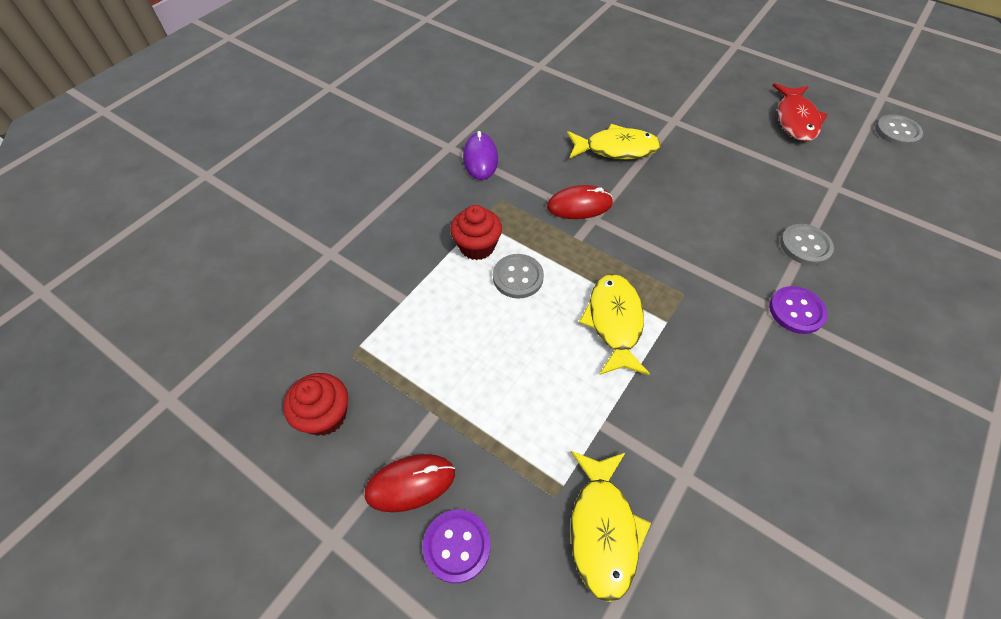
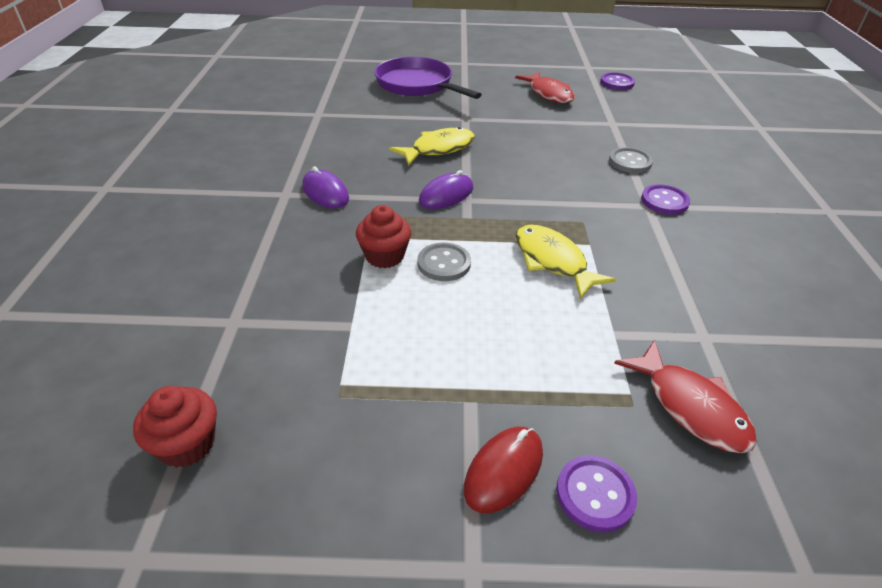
camera: 35 degrees left, 15 degrees down
red cupcake [283,373,348,436] -> red cupcake moved to [133,386,217,468]
red mouse [547,185,613,219] -> purple mouse [419,170,474,209]
yellow fish [571,451,651,602] -> red fish [614,340,757,453]
grey button [875,114,923,146] -> purple button [600,72,635,90]
none -> purple pan [374,57,482,99]

